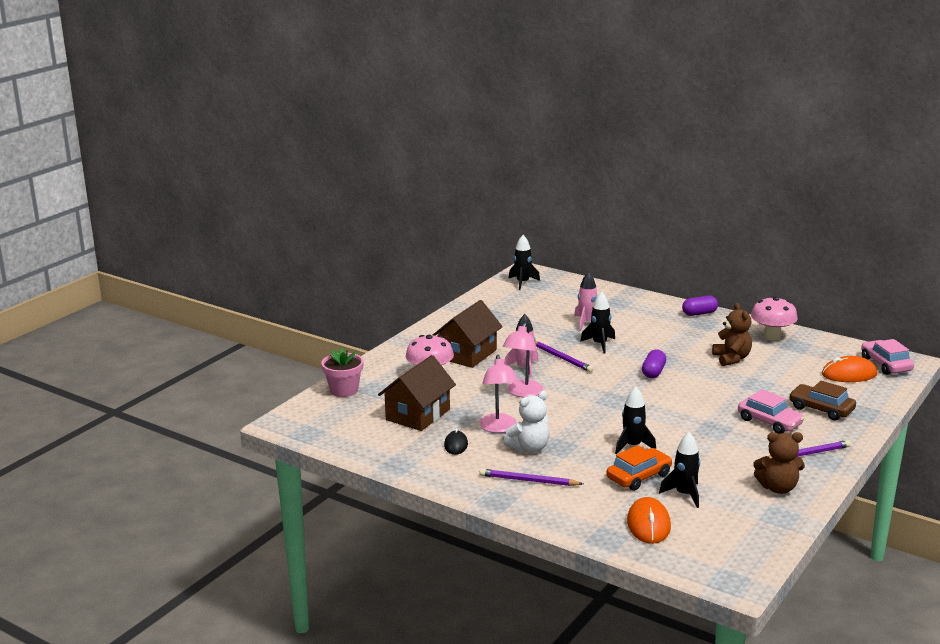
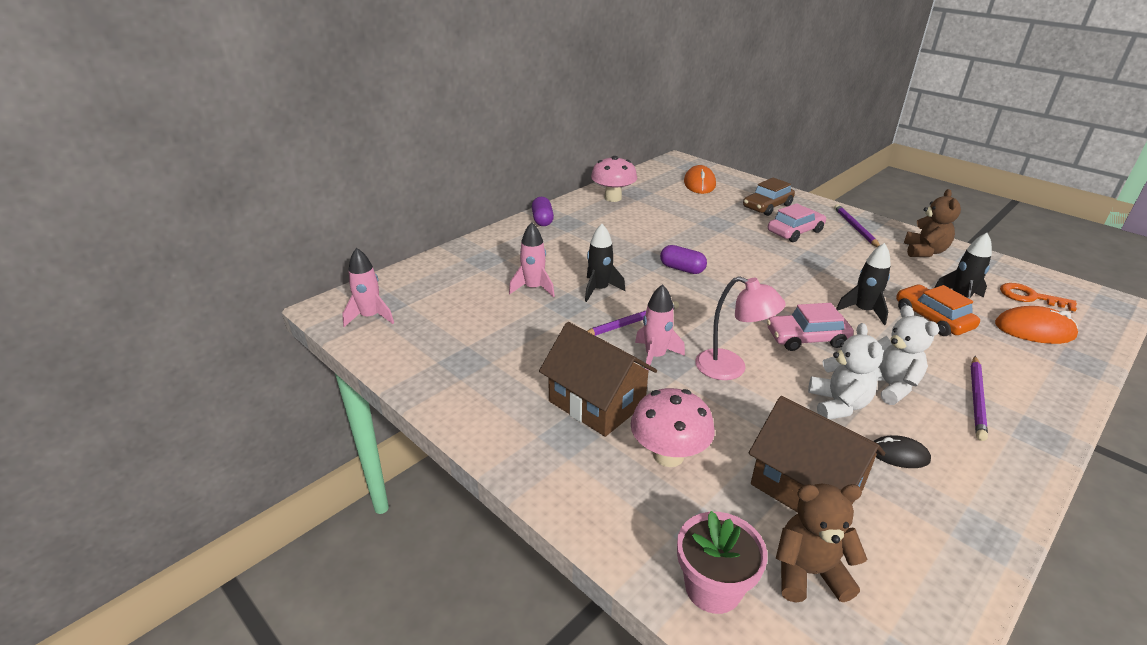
camera: 80 degrees left, 10 degrees up
pink lamp [479,355,518,433] -> white teddy bear [808,323,883,420]
black rocket [509,235,540,290] -> pink rocket [342,248,394,327]
brown teddy bear [712,303,752,366] -> brown teddy bear moved to [776,484,867,603]
pink car [861,339,914,375] -> pink car moved to [767,303,854,351]
none -> orange key [1000,283,1077,311]

